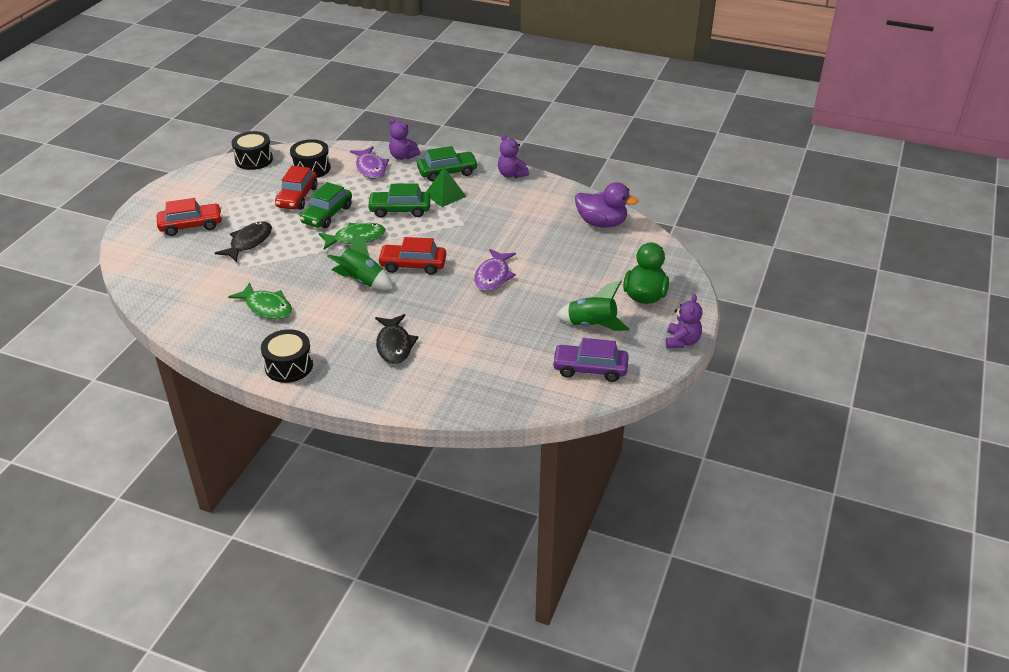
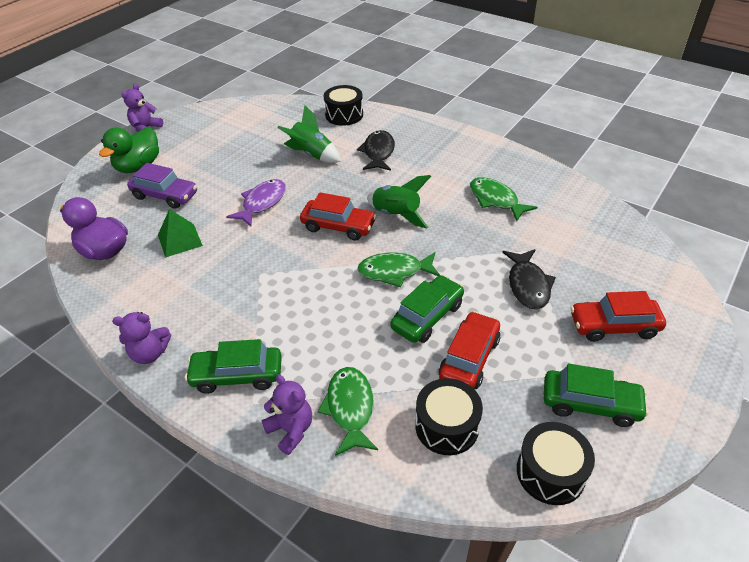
camera: 165 degrees left, 5 degrees up
black fish [215,221,272,262] -> black fish turned 45 degrees counterclockwise [502,249,556,309]
black drum [261,329,313,383] -> black drum moved to [324,85,363,126]
purple fish [350,146,389,179] -> green fish [318,367,378,456]
green car [367,183,431,218] -> green car moved to [544,364,649,427]
green pyramid [426,167,467,207] -> green pyramid moved to [158,209,203,258]
purple teddy bear [498,134,529,178] -> purple teddy bear turned 105 degrees clockwise [112,312,171,364]
purple car [552,338,629,382] -> purple car moved to [127,163,197,209]
green rocket [556,280,630,331] -> green rocket moved to [278,105,341,163]

